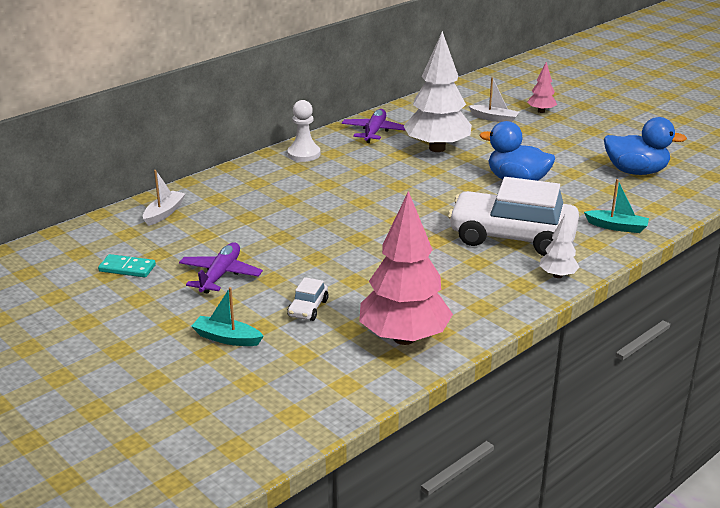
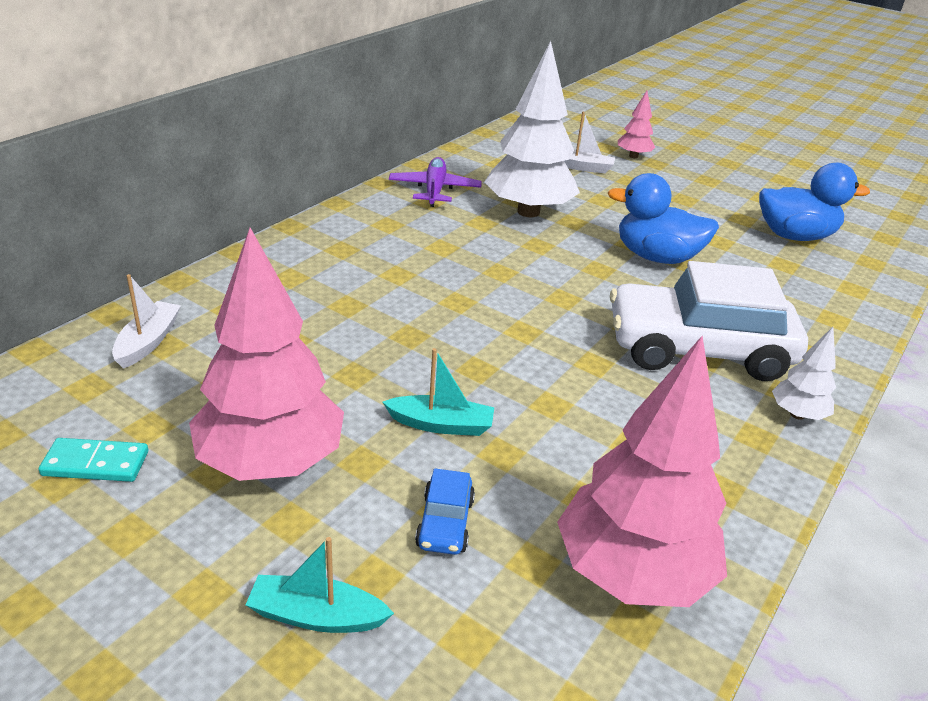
camera: 15 degrees left, 5 degrees up
purple plane [179,242,263,294] -> pink tree [189,228,344,481]
white pawn [287,100,321,162] -> none
white car [287,277,329,321] -> blue car [415,468,475,555]
turquoise boat [584,179,649,233] -> turquoise boat moved to [382,348,494,436]

